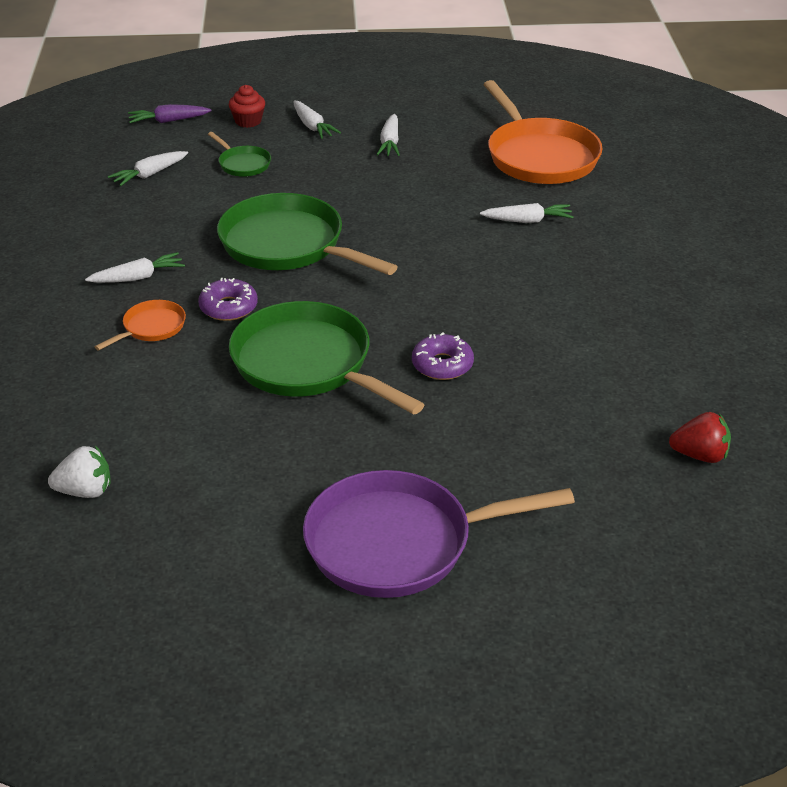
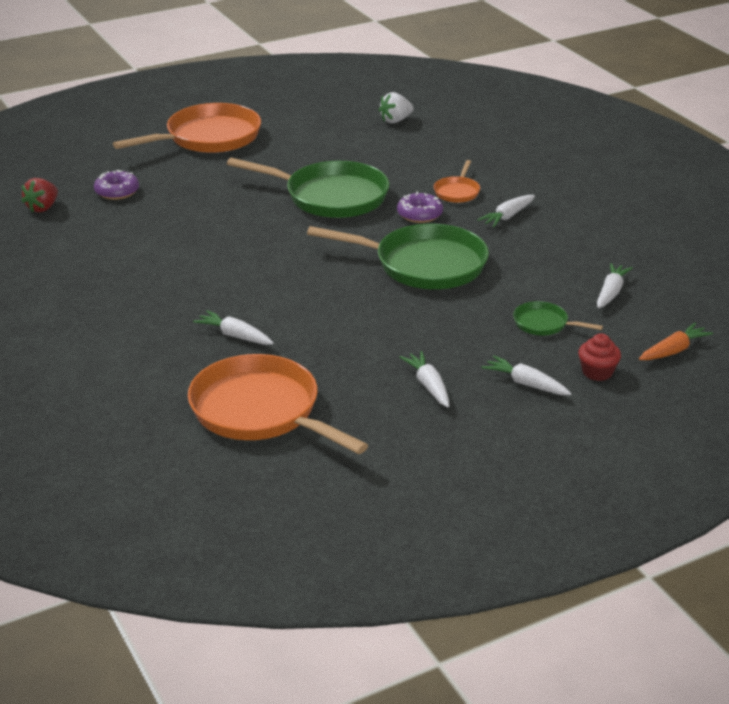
camera: 155 degrees right, 5 degrees down
purple carrot [128,104,212,123] -> orange carrot [639,323,713,360]
purple pan [303,470,575,598] -> orange pan [113,103,261,153]
purple donut [412,332,474,380] -> purple donut moved to [94,170,139,200]
white carrot [480,203,574,223] -> white carrot turned 60 degrees clockwise [193,310,274,345]
red strawberry [669,412,731,463] -> red strawberry turned 45 degrees counterclockwise [21,178,58,212]

